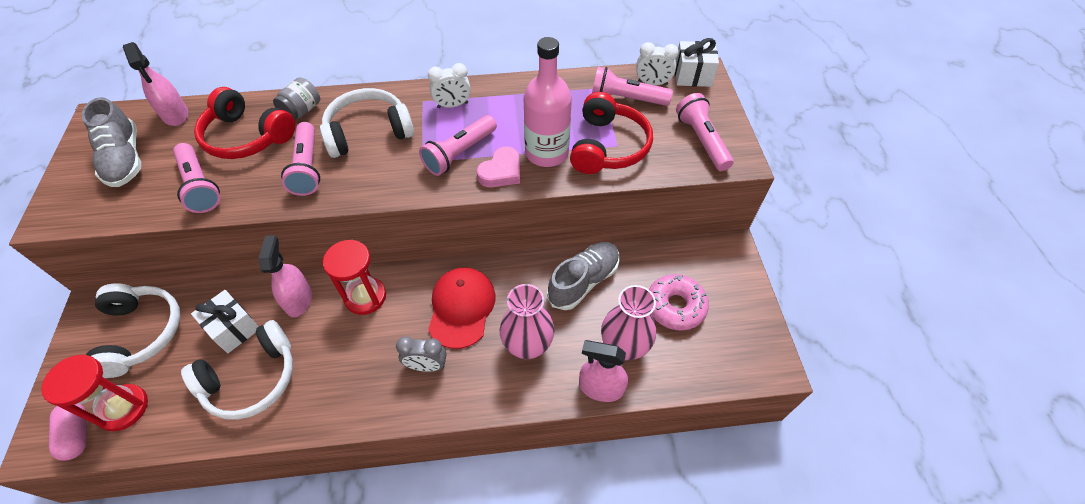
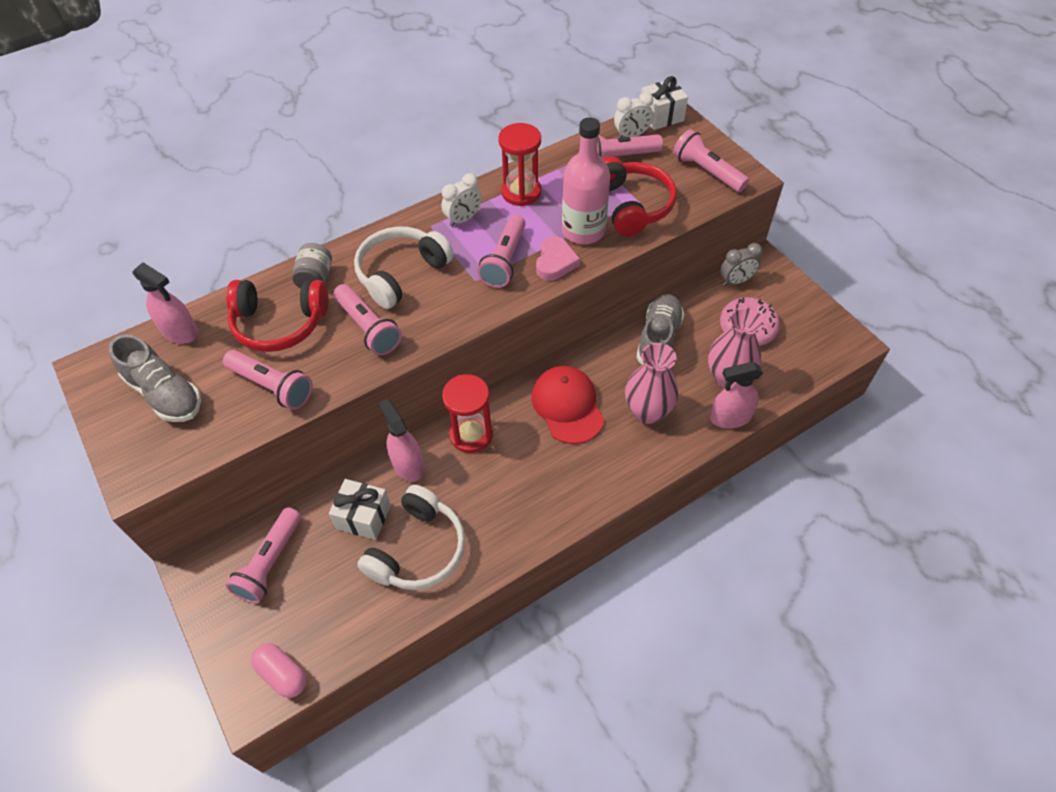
camera: 25 degrees left, 0 degrees up
red hourglass [41,355,148,431] -> red hourglass moved to [498,123,541,206]
white headphones [86,283,180,378] -> pink flashlight [226,507,301,604]
grey clock [396,336,447,372] -> grey clock moved to [721,243,762,286]

